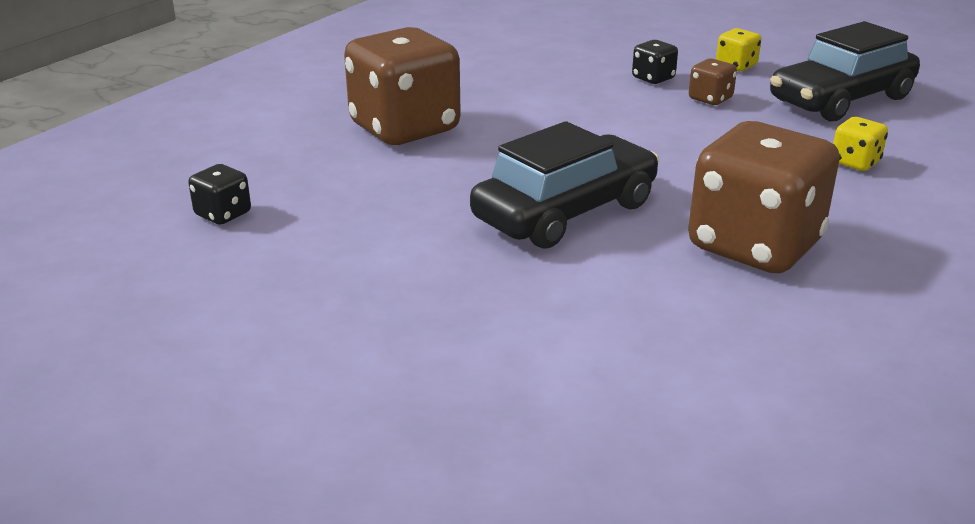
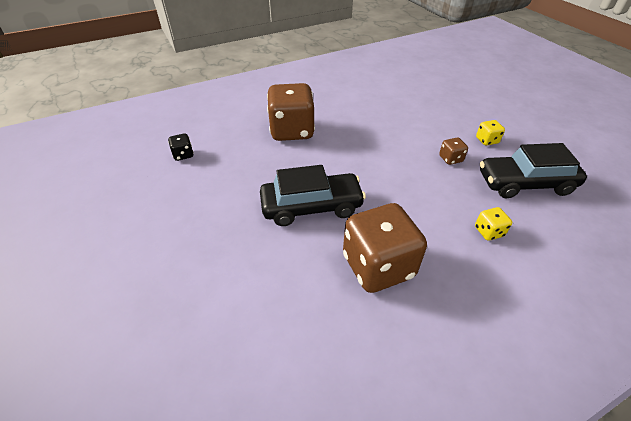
camera: 30 degrees right, 15 degrees up
black dice [632,40,678,84] -> none

